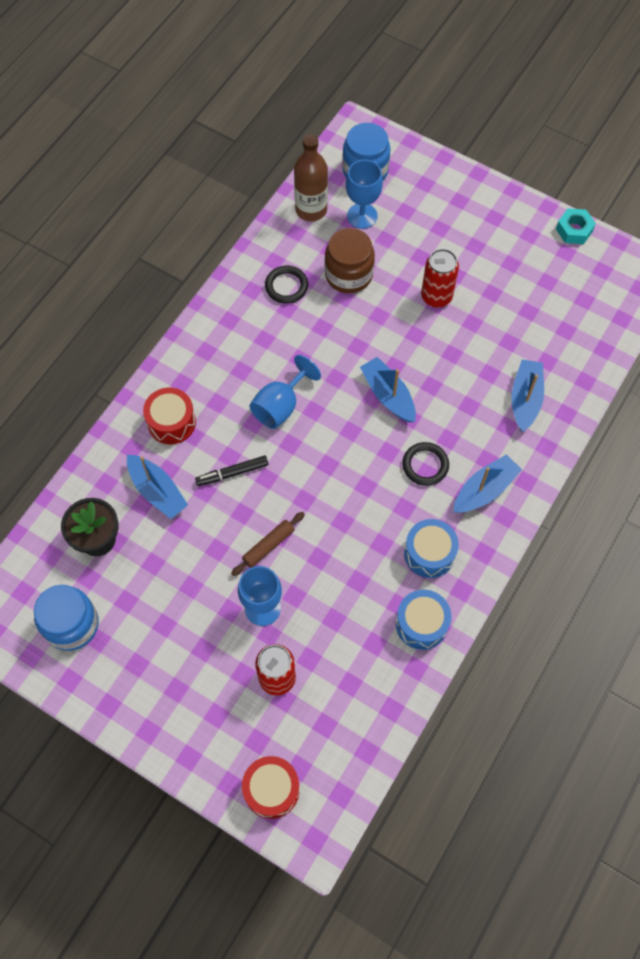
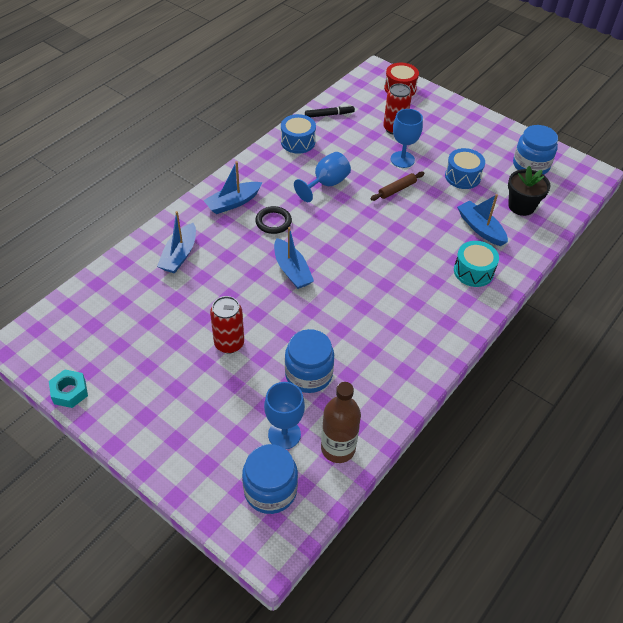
camera: 175 degrees left, 15 degrees down
red drum [143,387,196,444] -> turquoise drum [454,241,499,287]
black marker [195,456,268,486] -> black marker moved to [305,105,355,117]
blue goblet [249,355,321,429] -> blue goblet moved to [294,152,351,202]
black ring [265,266,308,304] -> none
brown jar [325,228,375,293] -> blue jar [285,329,334,393]
blue drum [404,519,459,578] -> blue drum moved to [445,148,485,189]

